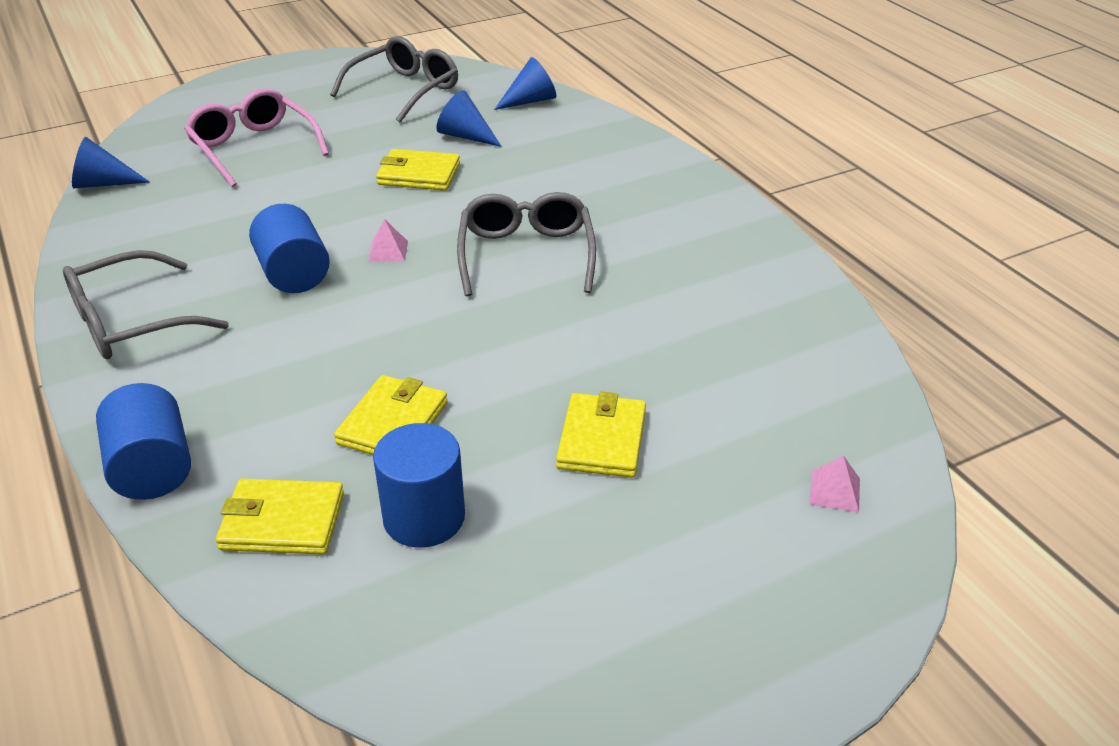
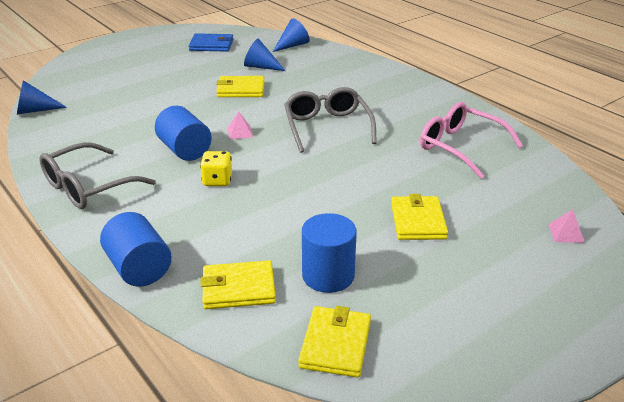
camera: 10 degrees left, 5 degrees down
pink glasses [184,88,329,187] -> pink glasses moved to [420,102,523,179]
grey glasses [330,36,458,123] -> blue wallet [189,33,233,52]
yellow wallet [334,375,447,455] -> yellow wallet moved to [298,306,371,378]
none -> yellow dice [200,151,232,186]

